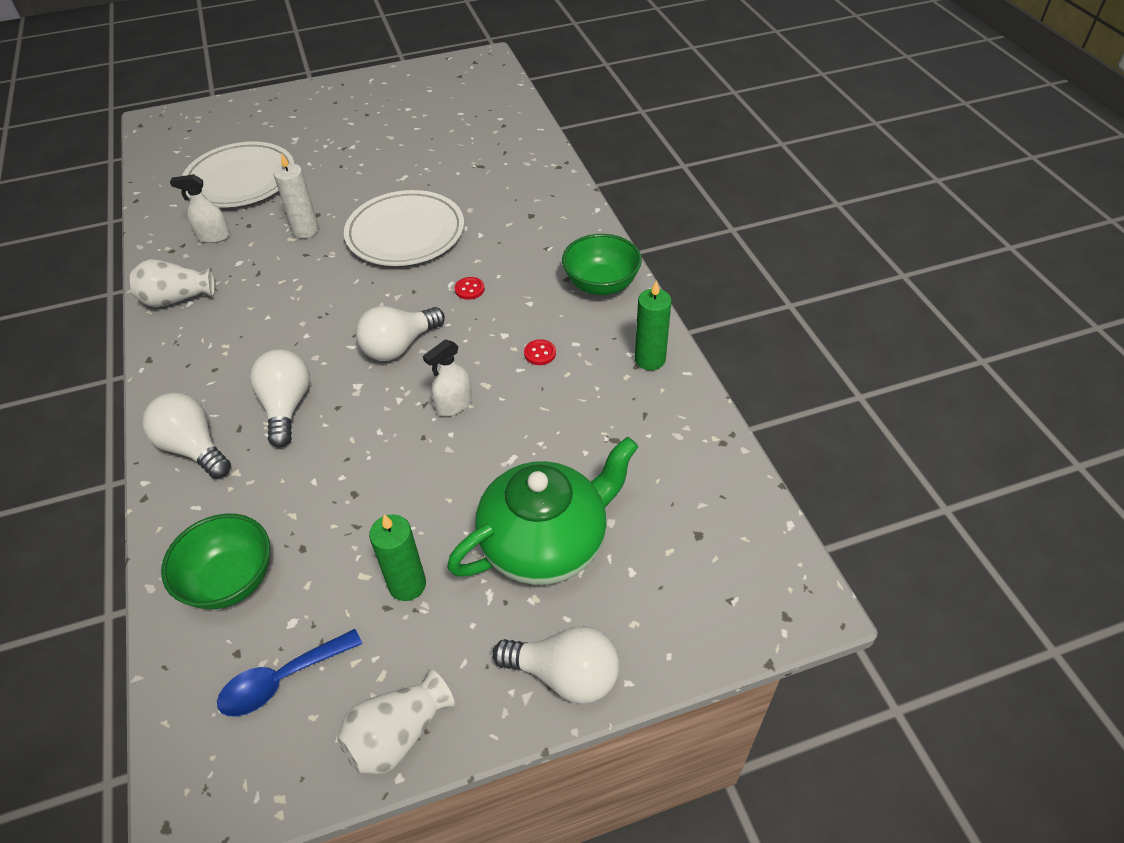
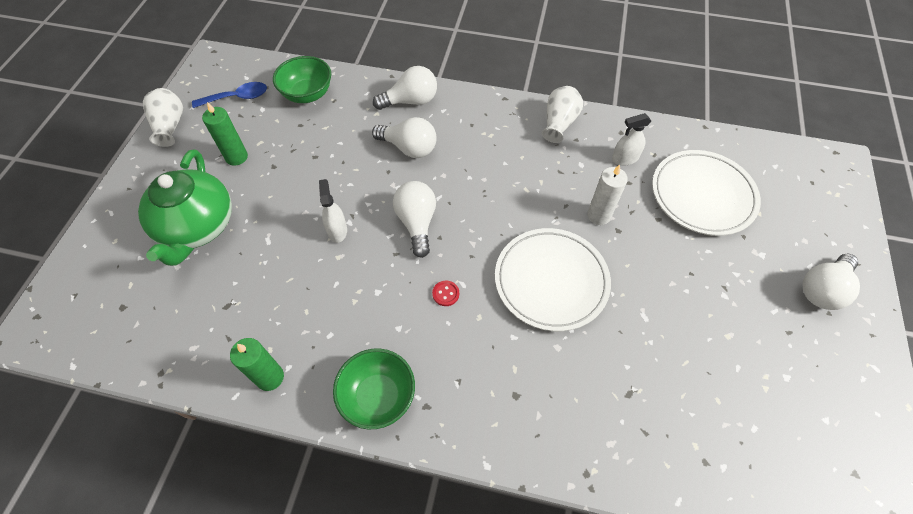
camera: 120 degrees right, 10 degrees up
white spray bottle [170,174,230,243] -> white spray bottle turned 135 degrees counterclockwise [612,113,651,166]
blue spoon [217,629,362,717] -> blue spoon turned 75 degrees clockwise [192,82,267,108]
white light bulb [493,626,620,704] -> white light bulb moved to [803,253,860,310]
red button [524,339,556,365] -> none

